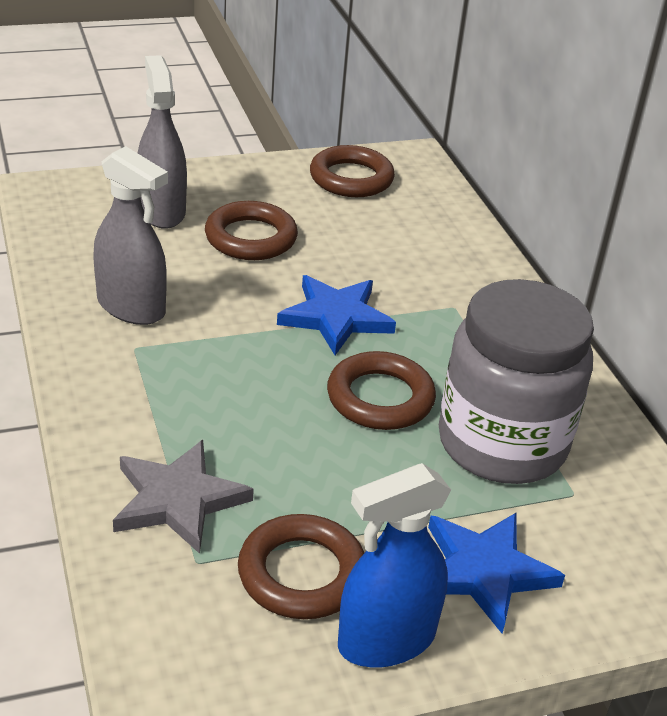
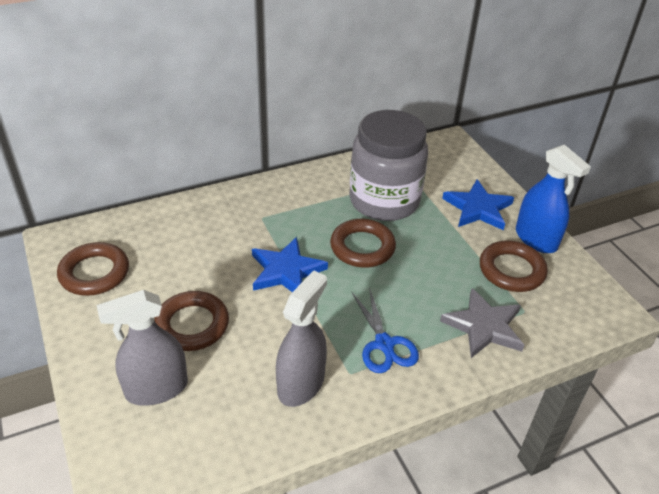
camera: 95 degrees left, 5 degrees up
none -> blue scissors [352,287,419,373]

